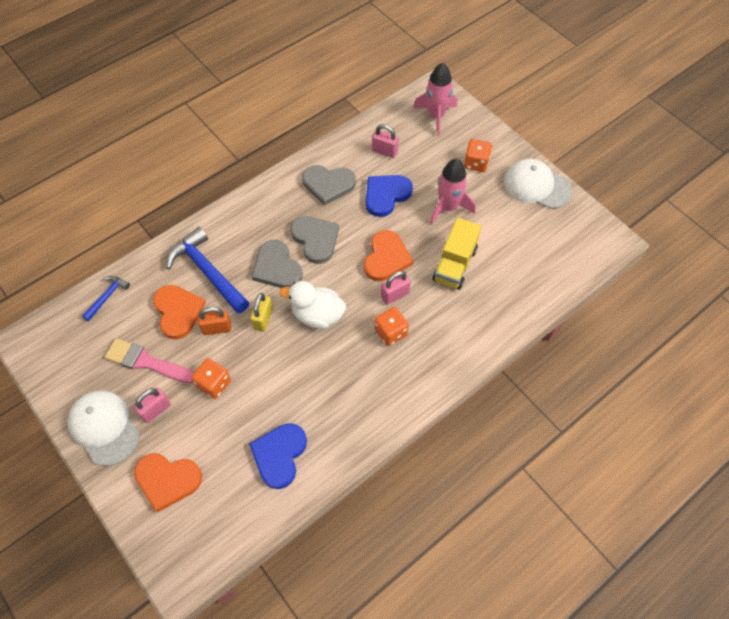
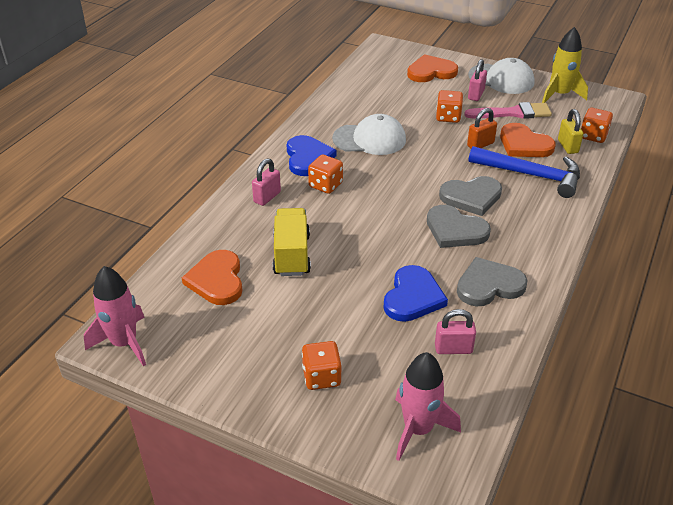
camera: 155 degrees right, 20 degrees down
blue hammer [82,276,130,321] -> orange dice [581,108,613,143]
blue heart [249,423,307,489] -> blue heart moved to [287,135,336,176]
yellow padlock [250,293,273,332] -> yellow padlock moved to [558,109,584,154]
grey heart [252,240,303,288] -> grey heart turned 135 degrees clockwise [439,176,502,216]
white duck [280,281,346,329] -> none
orange heart [364,230,413,281] -> orange heart moved to [182,250,242,305]
pink padlock [381,271,411,304] -> pink padlock moved to [252,158,281,206]
pink rocket [430,159,475,225] -> pink rocket moved to [84,266,146,366]
white cap [504,159,573,209] -> white cap moved to [332,114,406,155]
none -> yellow rocket [542,27,588,103]

